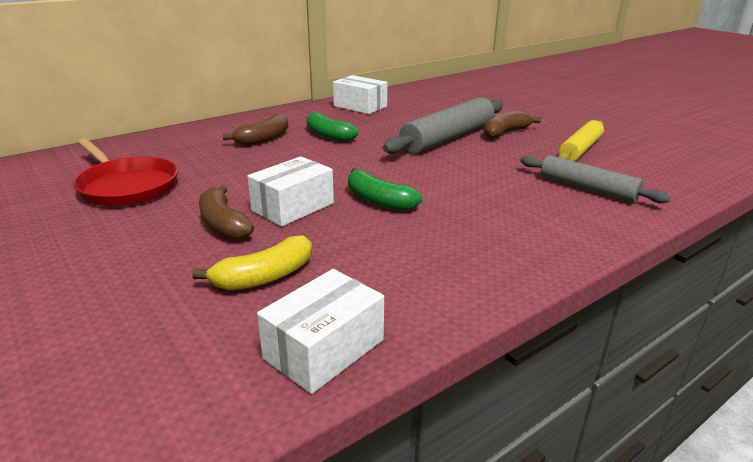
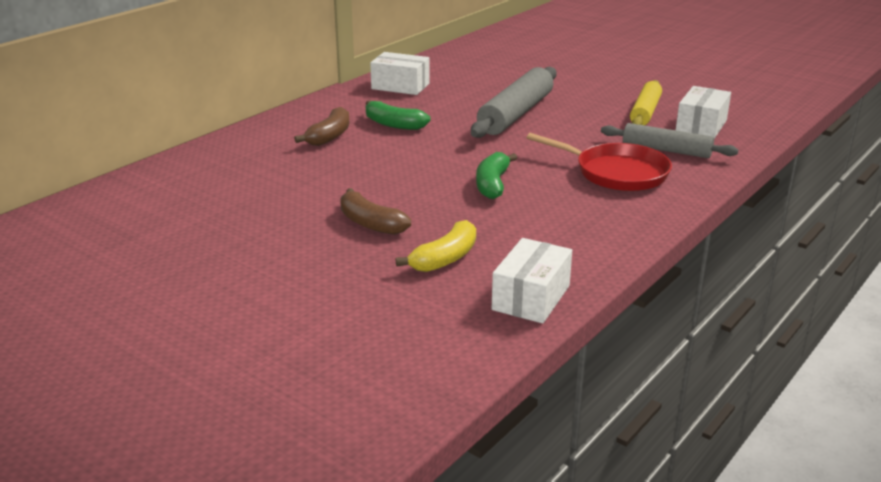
camera: 15 degrees left, 0 degrees up
red pan [73,138,178,207] -> red pan moved to [526,133,672,191]
white box [247,156,334,226] -> white box moved to [676,86,731,139]
green banana [348,168,423,211] -> green banana turned 75 degrees clockwise [476,152,517,199]
brown banana [484,110,541,139] -> none

